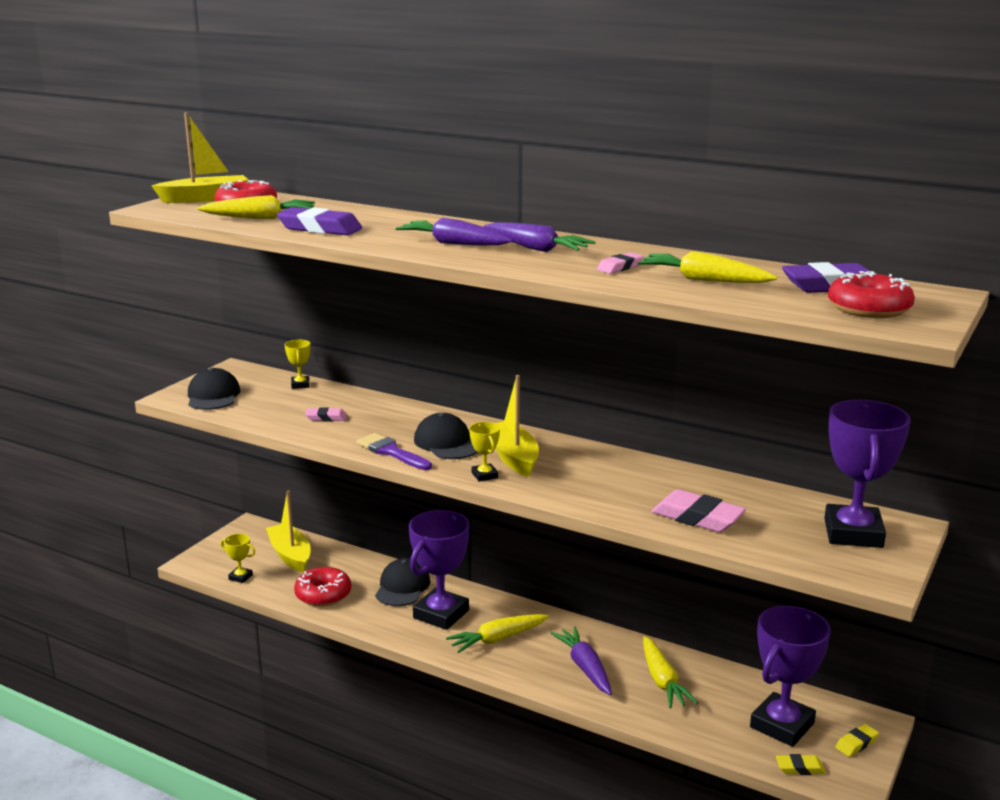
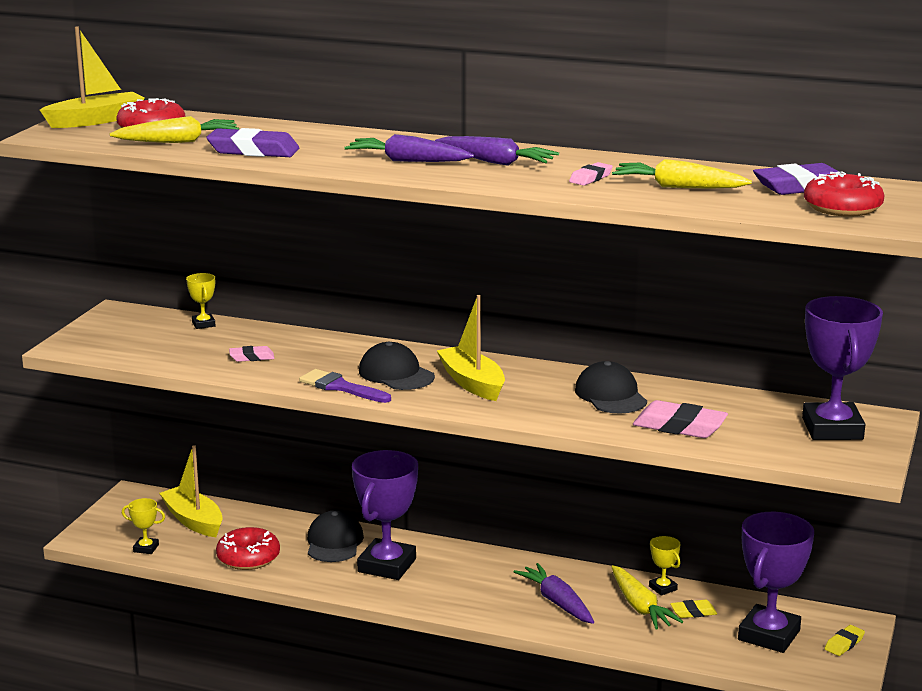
camera: 10 degrees left, 0 degrees up
black cap [188,368,240,410] -> black cap moved to [575,361,647,413]
yellow carrot [446,614,549,653] -> none
yellow trophy [469,422,500,482] -> yellow trophy moved to [649,536,681,596]
yellow eraser [776,754,826,775] -> yellow eraser moved to [670,600,717,618]

